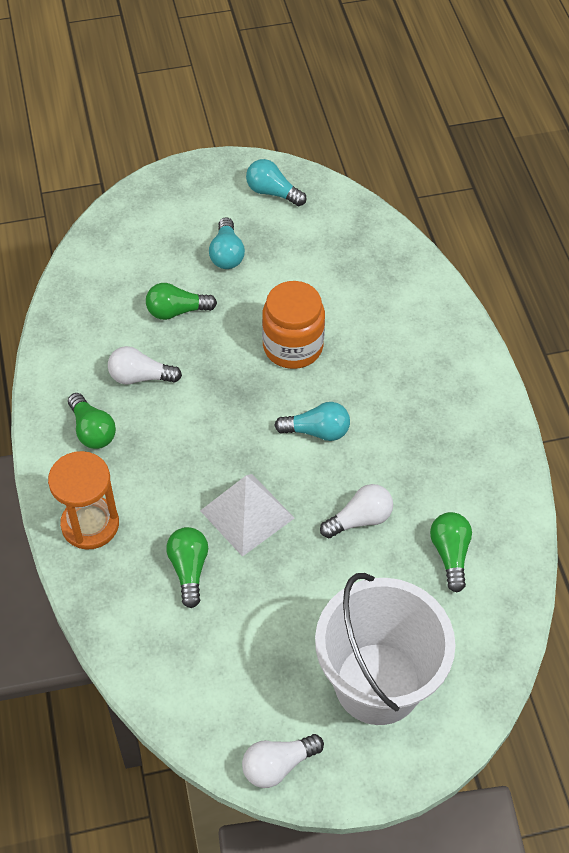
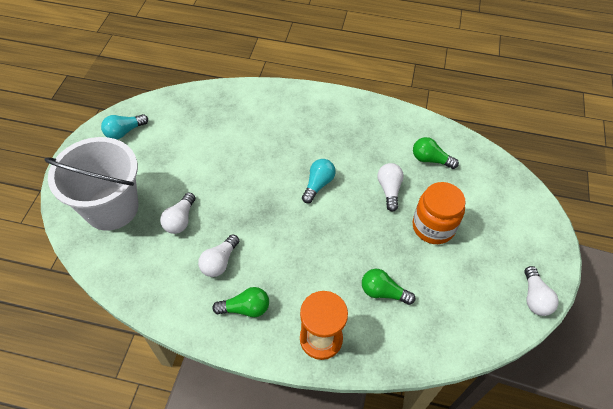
camera: 65 degrees left, 0 degrees up
green light bulb [146,283,217,320] -> white light bulb [160,192,195,234]
white pyramid [200,474,294,557] -> none
turquoise light bulb [209,217,245,269] -> none
orange jar [262,281,325,369] -> orange jar moved to [412,182,466,244]
white bucket [315,573,456,725] -> white bucket moved to [44,137,138,231]

